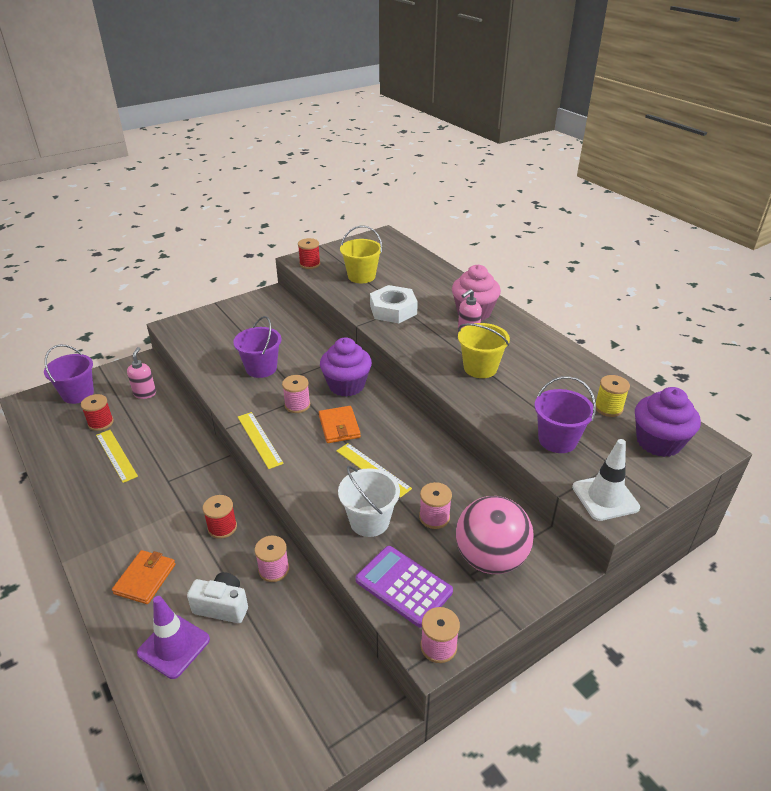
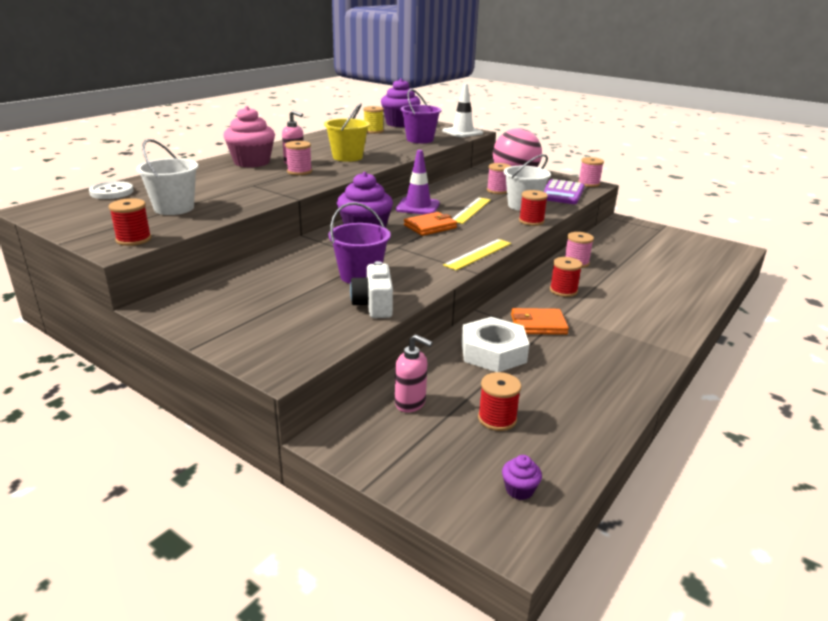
camera: 110 degrees left, 10 degrees down
purple bucket [44,344,94,404] -> none
yellow ruler [96,430,138,483] -> none
orange wallet [112,550,176,604] -> orange wallet moved to [511,308,569,335]
pink soap dispenser [127,347,156,399] -> pink soap dispenser turned 135 degrees counterclockwise [395,334,433,413]
purple traffic cone [137,596,210,679] -> purple traffic cone moved to [396,150,440,215]
white camera [187,572,248,623] -> white camera moved to [350,261,393,318]
pink spool [282,375,310,413] -> pink spool moved to [285,141,312,175]
yellow bucket [340,226,382,283] -> white bucket [136,139,198,215]
white nut [370,285,418,323] -> white nut moved to [462,317,529,372]
none -> white button [89,181,134,199]
none -> purple cupcake [502,455,542,500]
none -> red spool [519,190,548,226]

